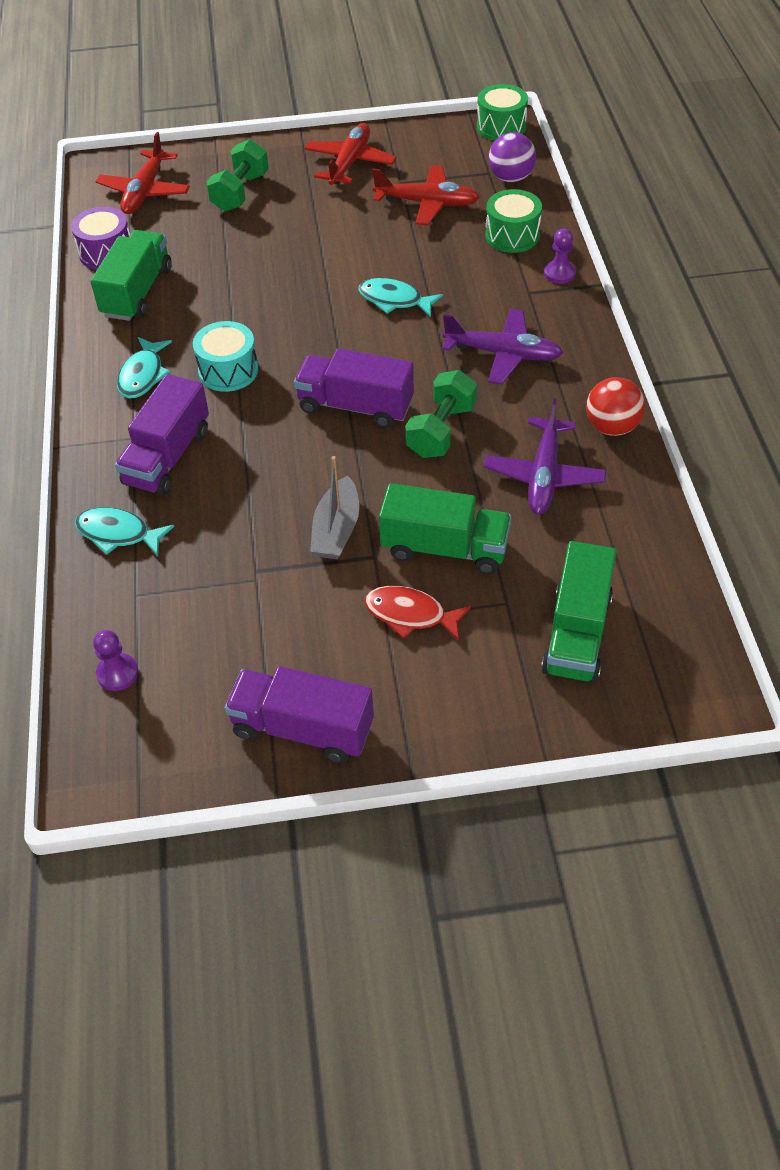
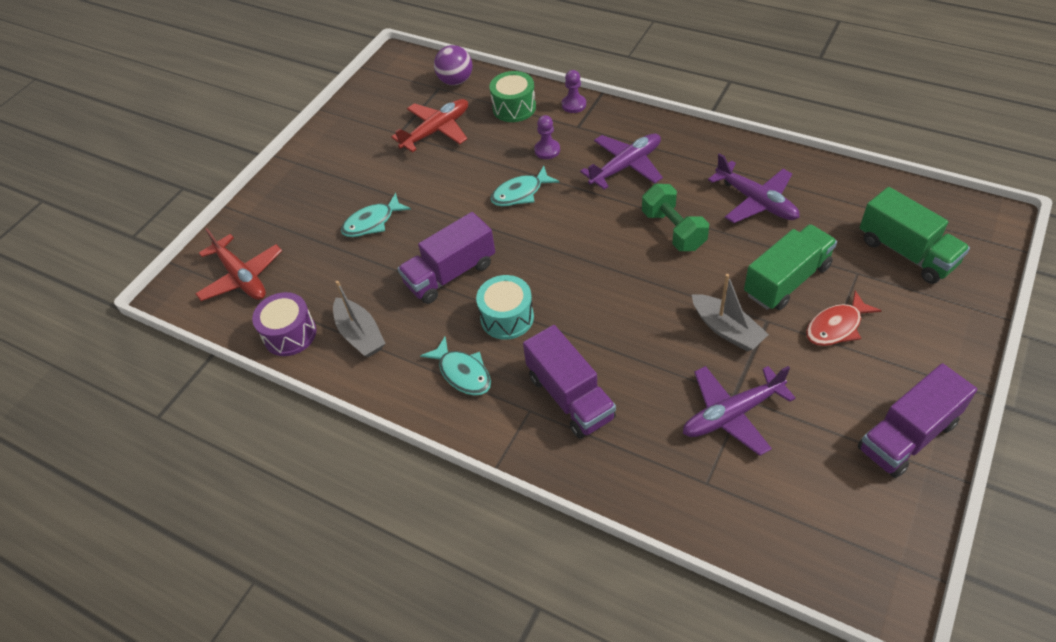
camera: 50 degrees left, 0 degrees up
turquoise fish [75,507,174,556] -> turquoise fish moved to [341,193,411,237]
green truck [90,230,172,321] -> grey boat [333,281,386,357]
purple pawn [93,630,138,691] -> purple pawn moved to [534,115,560,159]
green dumbbell [206,139,269,212] -> none
purple truck [294,348,414,428] -> purple truck moved to [398,212,495,304]
red plane [304,123,397,185] -> none
green drum [477,84,528,141] -> none
red ball [586,377,645,436] -> none
none -> purple plane [683,366,796,456]

